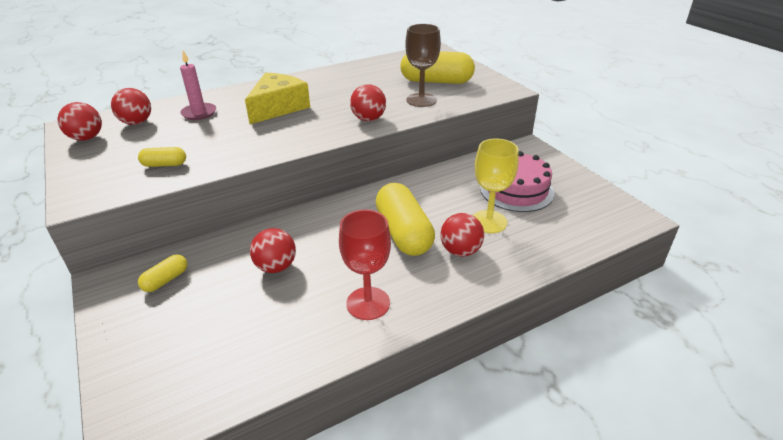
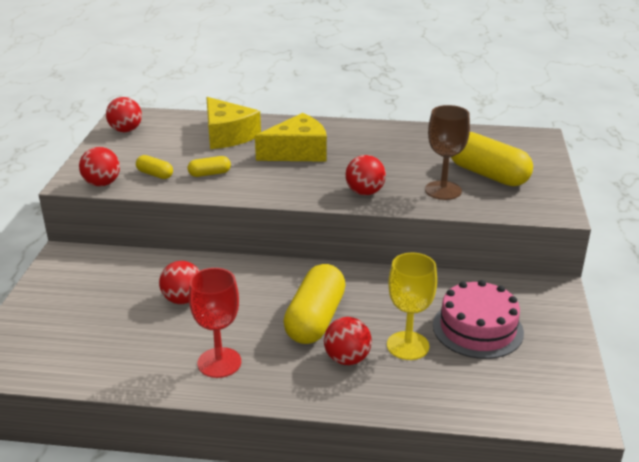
camera: 35 degrees right, 5 degrees down
red ball [111,88,151,125] -> red ball moved to [79,147,120,186]
yellow capsule [138,255,187,292] -> yellow capsule moved to [188,156,231,177]
pink candle [180,51,216,120] -> yellow cheese [206,97,261,149]

